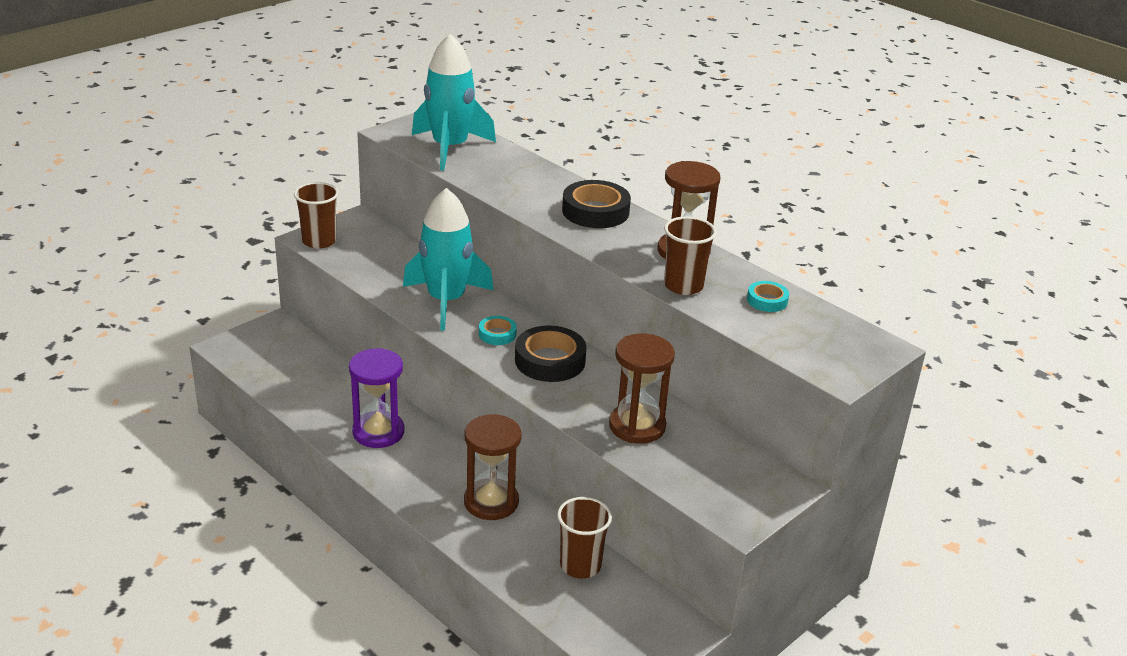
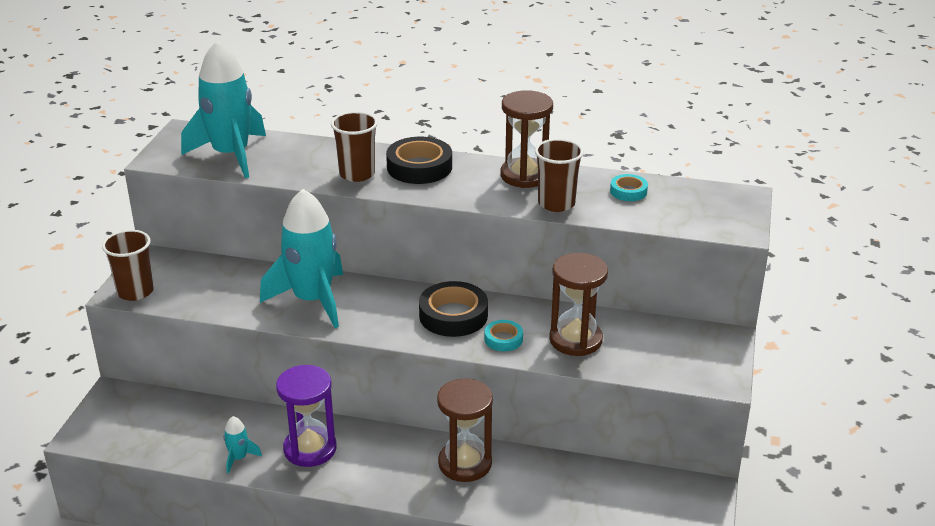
camera: 30 degrees left, 0 degrees up
turquoise tape [479,316,517,345] -> turquoise tape moved to [484,320,523,351]
brown cup [557,497,612,579] -> brown cup moved to [331,111,378,182]
none -> turquoise rocket [223,416,262,474]

